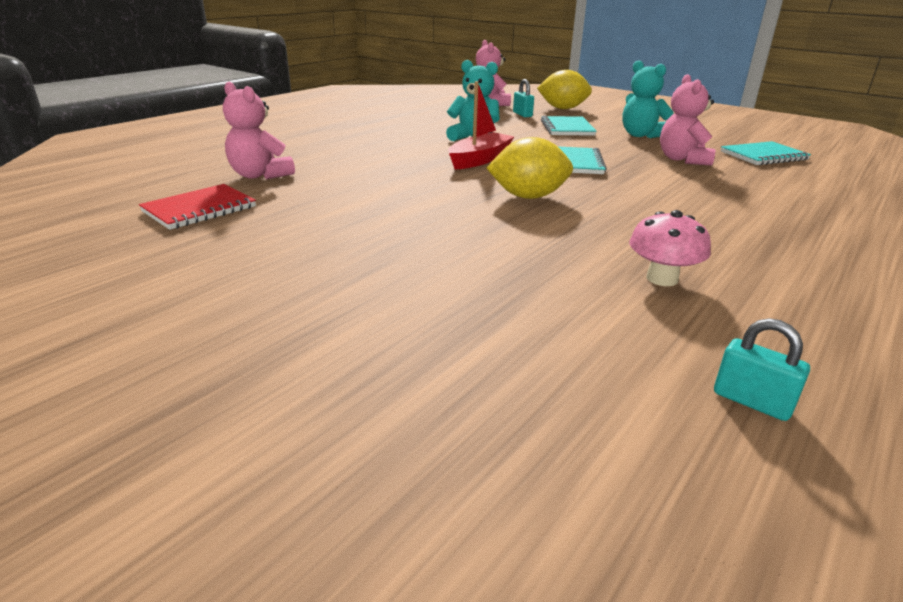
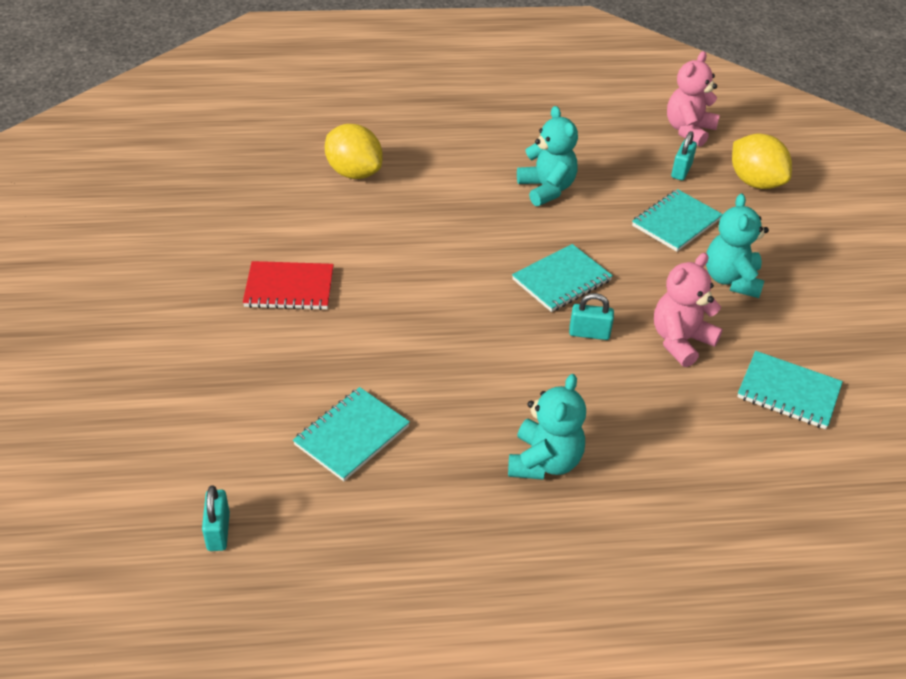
camera: 45 degrees right, 15 degrees up
red notebook [139,184,256,230] -> red notebook moved to [243,261,334,310]
pink teddy bear [223,82,295,179] -> none
red boat [448,81,514,170] -> none
yellow lemon [487,137,573,199] -> yellow lemon moved to [325,124,383,179]
pink mushroom [629,210,711,286] -> turquoise notebook [293,387,410,481]
none -> turquoise teddy bear [508,374,586,480]
none -> turquoise padlock [569,293,614,340]

